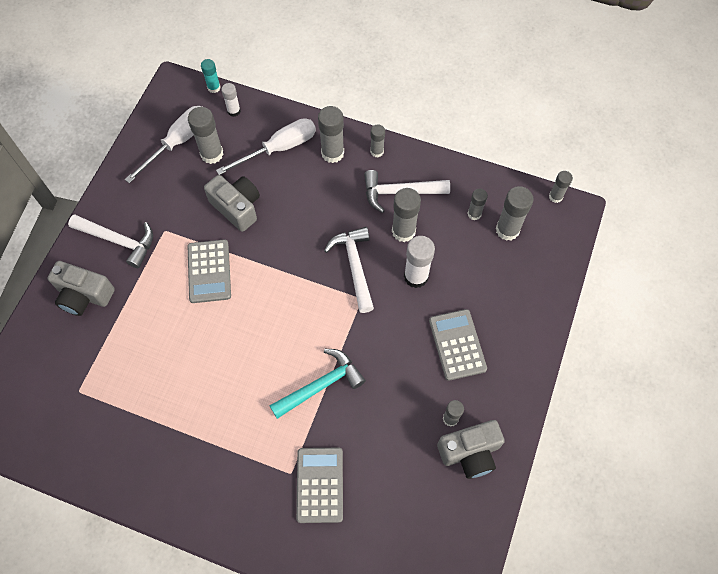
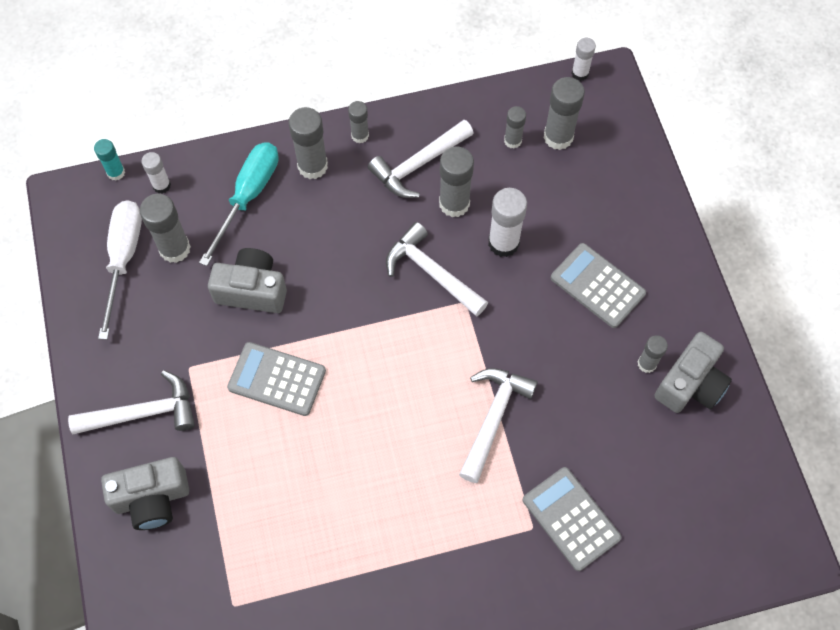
camera: 35 degrees left, 0 degrees up
grey calculator [188,239,231,303] -> grey calculator turned 150 degrees clockwise [227,342,326,416]
white screwdriver [216,118,316,175] -> turquoise screwdriver [199,142,279,266]
turquoise hammer [269,349,366,419] -> white hammer [459,368,538,483]
grey glue stick [549,171,573,203] -> white glue stick [571,38,596,81]

